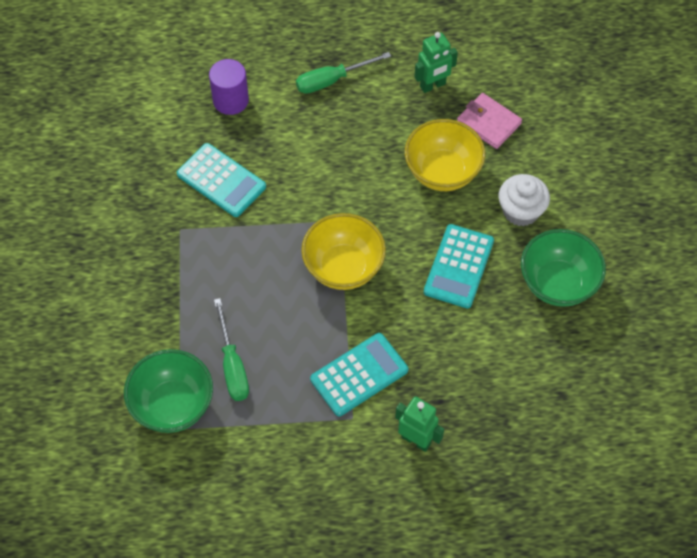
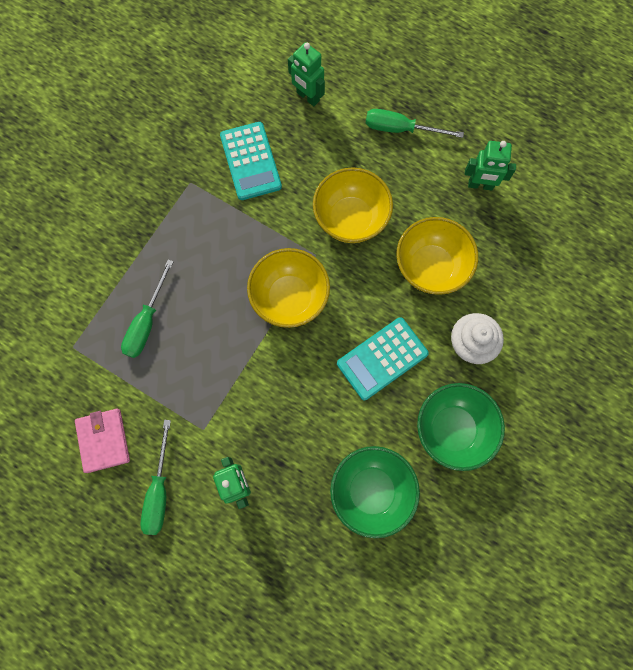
camera: 35 degrees right, 15 degrees up
green bowl [124,349,213,433] -> green bowl moved to [330,446,420,538]
purple cylinder [209,59,249,115] -> green robot [288,42,325,106]
turquoise calculator [310,333,408,416] -> none
pink wallet [457,93,522,149] -> pink wallet moved to [75,409,130,473]
none -> green screwdriver [140,420,171,535]
none -> yellow bowl [313,167,393,243]

